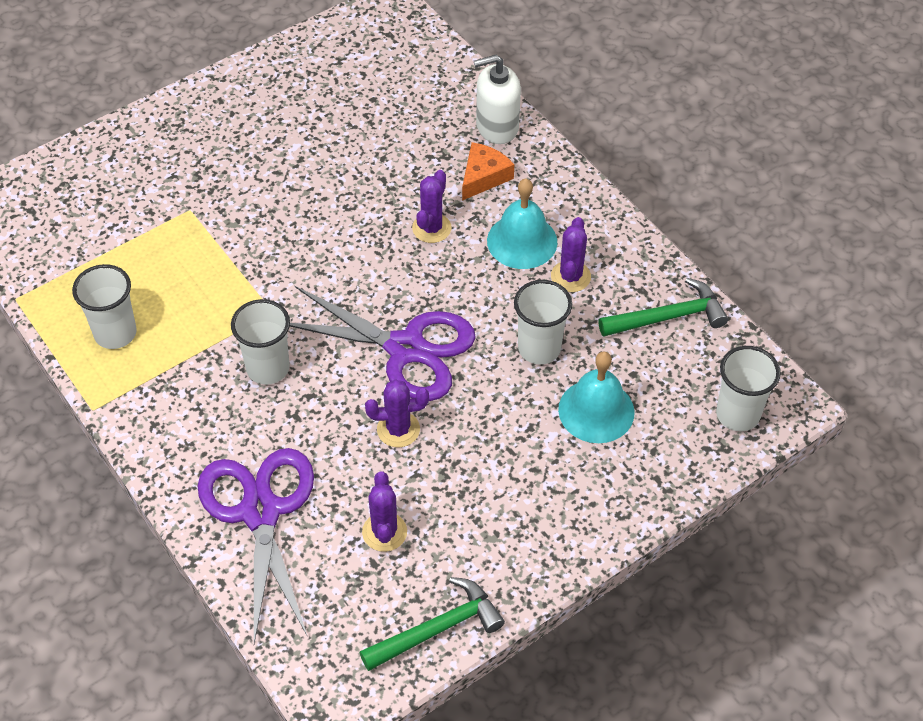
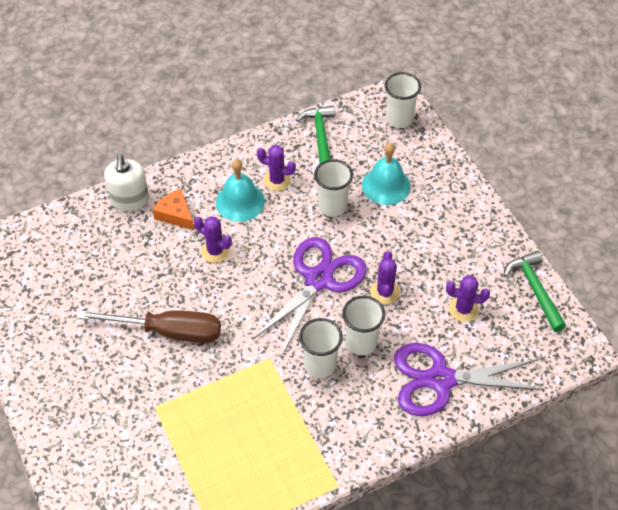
camera: 80 degrees left, 0 degrees up
white cup [72,264,137,349] -> white cup moved to [342,296,385,355]
none -> brown screwdriver [77,310,221,343]

